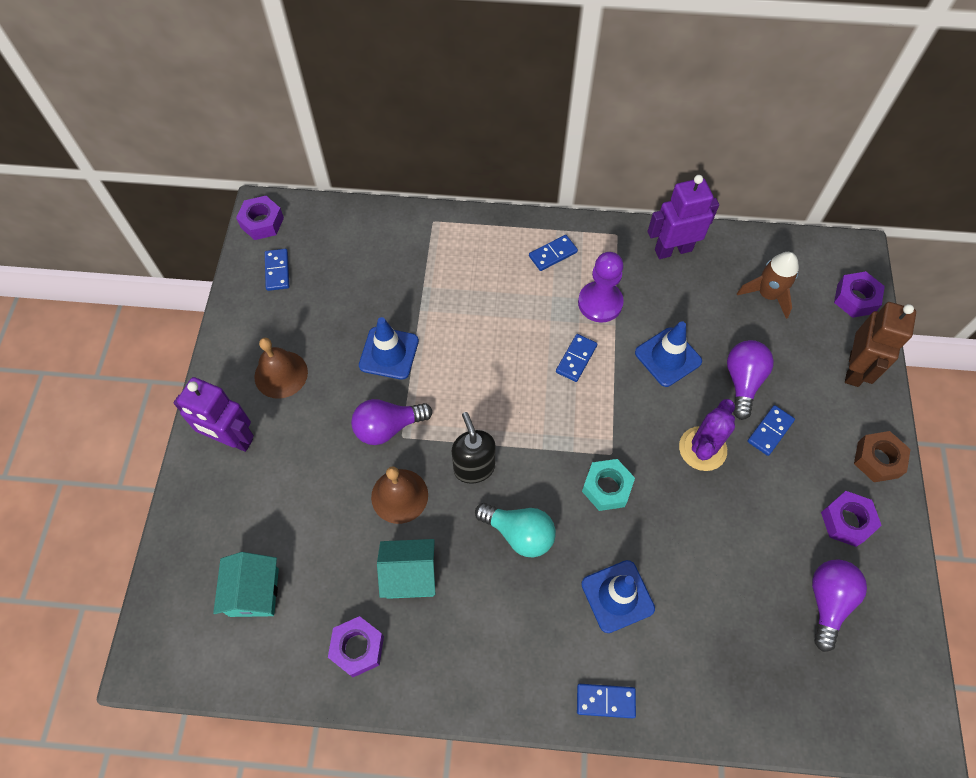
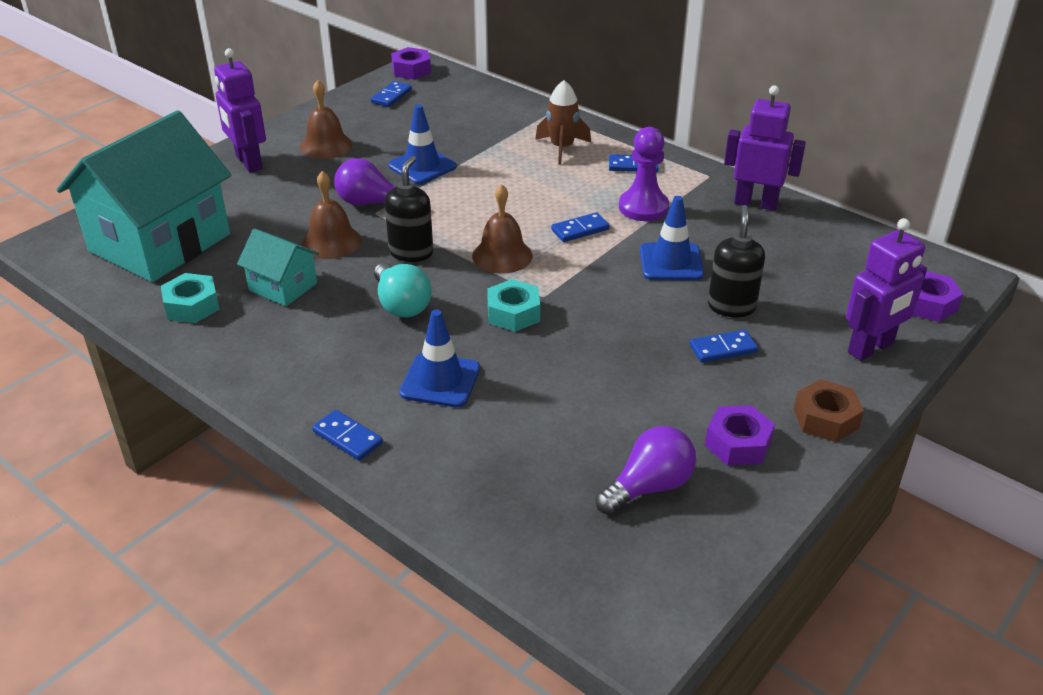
camera: 35 degrees right, 25 degrees down
turquoise house [213,552,279,617] -> turquoise house [56,110,231,282], size x2.16
purple nut [328,616,384,677] -> turquoise nut [161,273,220,323]
purple cactus [679,399,735,471] -> none
purple light bulb [727,340,774,420] -> black soap dispenser [708,205,765,317]
brown rocket [737,252,799,319] -> brown rocket moved to [535,80,591,164]
brown robot [845,302,916,387] -> purple robot [846,218,927,361]
none -> brown bell [472,184,533,274]

